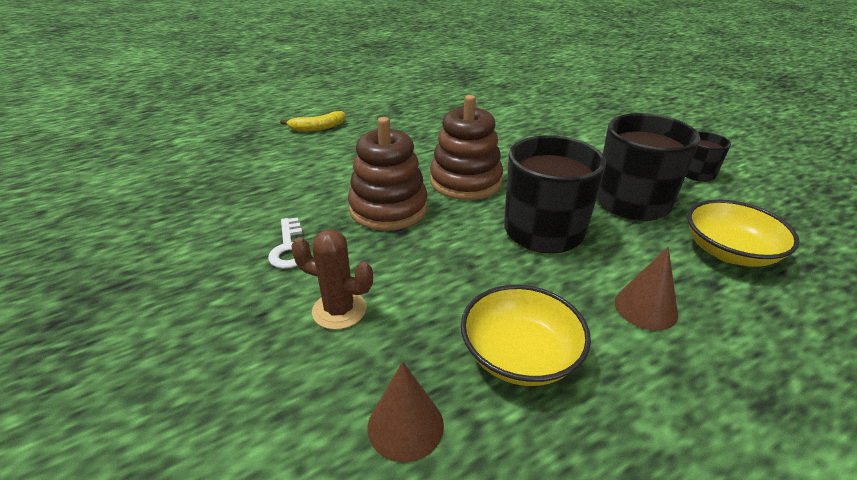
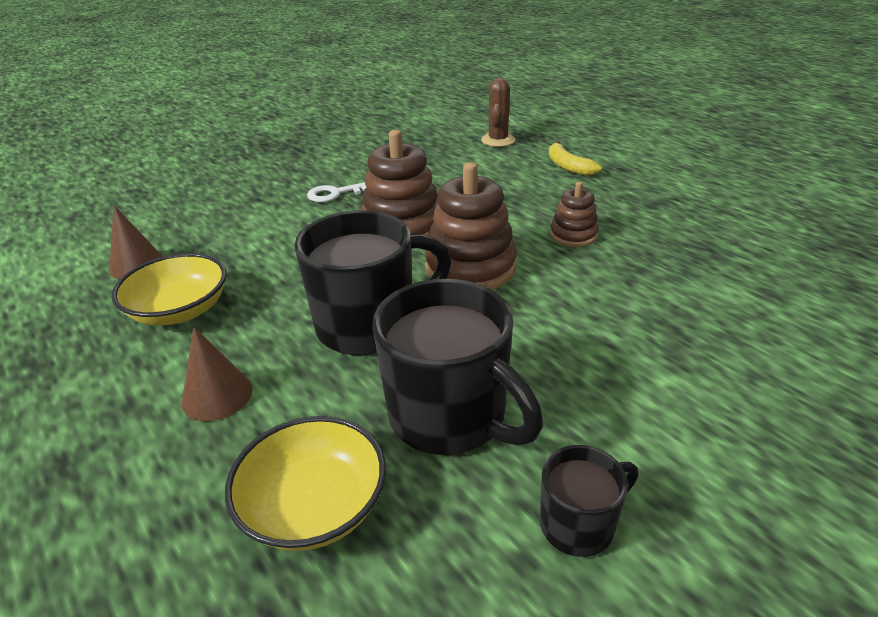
camera: 85 degrees right, 0 degrees up
brown cactus [291,229,373,330] -> brown cactus moved to [481,78,515,147]
none -> brown stacking toy [550,182,599,247]

